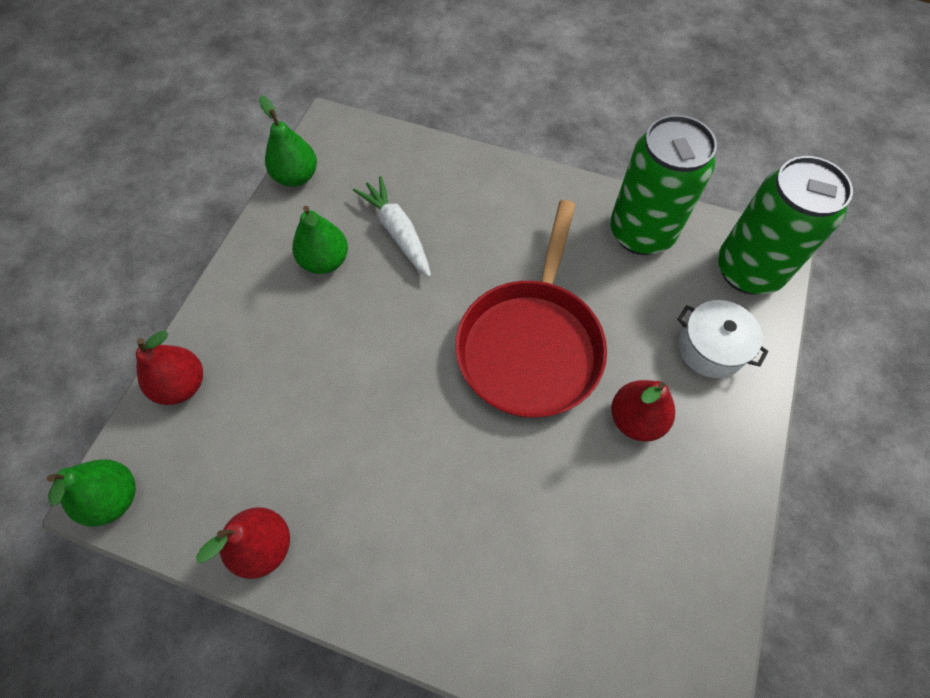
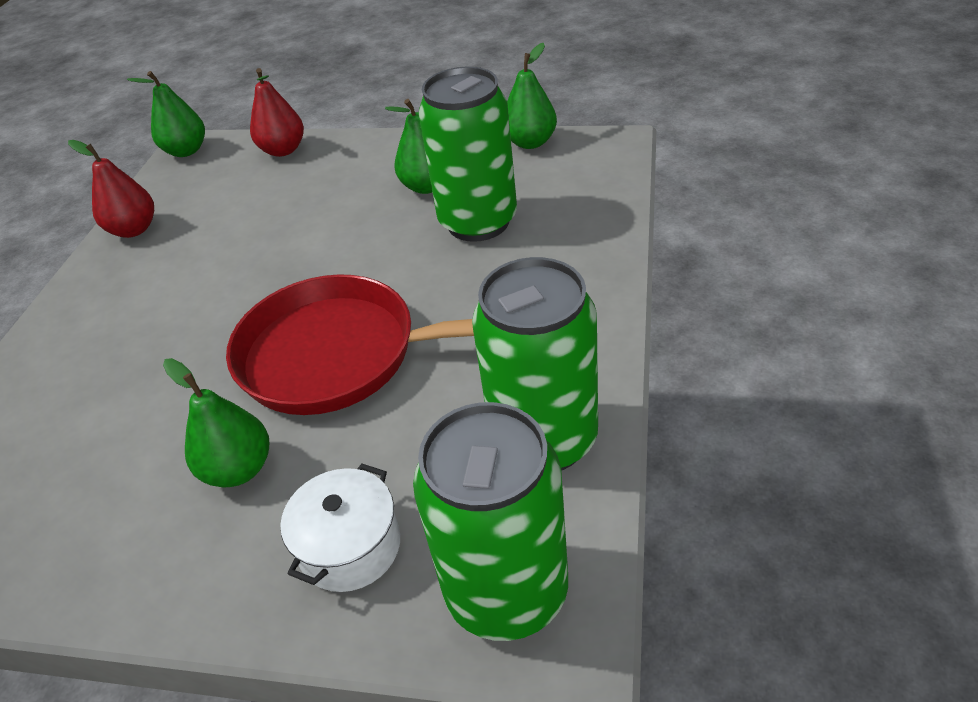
camera: 85 degrees right, 20 degrees down
white carrot [353,176,431,277] -> green can [418,67,517,242]
red pear [611,380,675,442] -> green pear [163,358,269,487]

